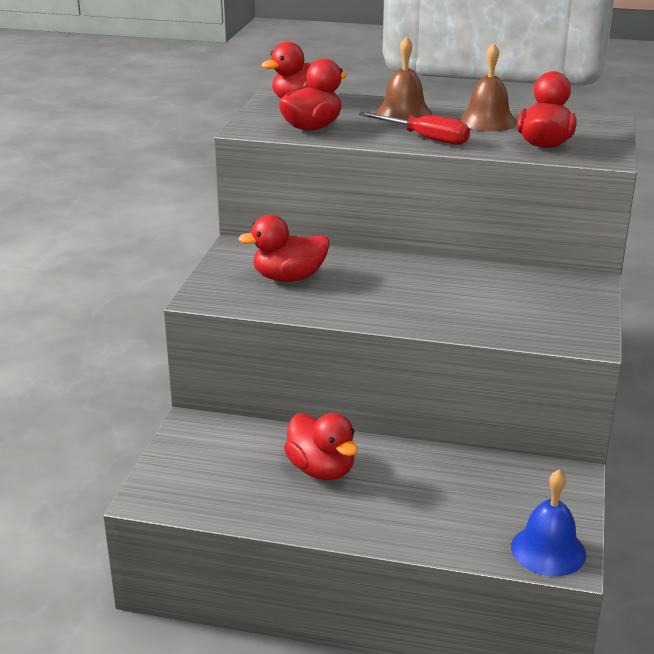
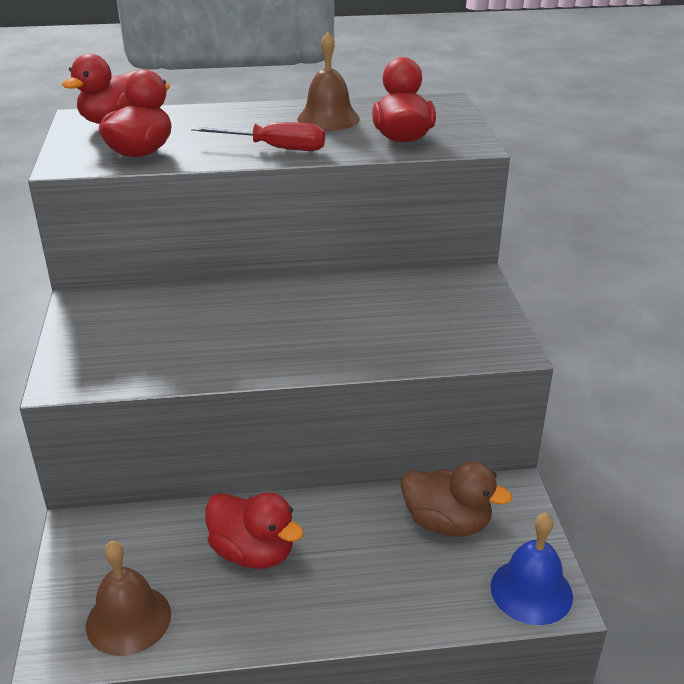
camera: 20 degrees left, 5 degrees up
red duck [238,215,329,282] -> none
brown bell [375,36,432,120] -> brown bell moved to [86,541,171,656]
none -> brown duck [401,461,512,537]

